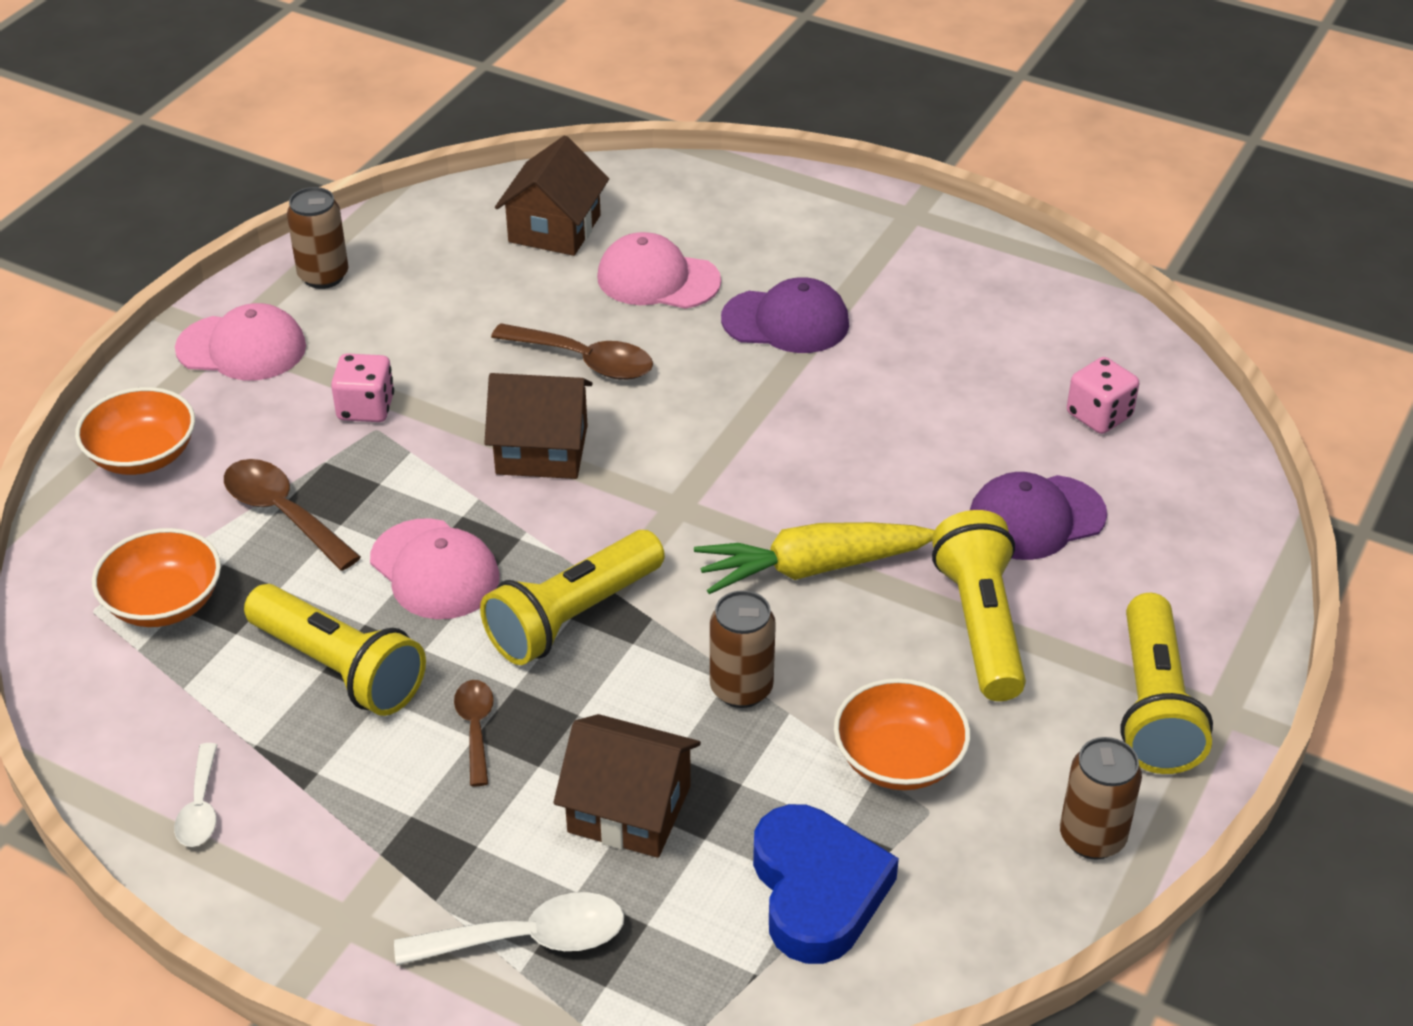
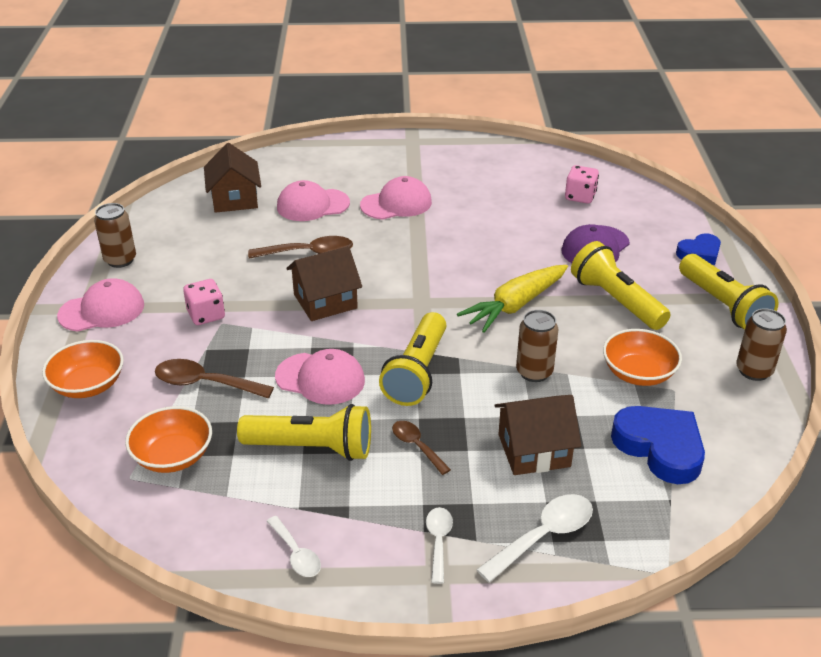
camera: 30 degrees left, 5 degrees down
purple cap [721,277,849,353] -> pink cap [360,176,432,220]
none -> white spoon [426,507,453,584]
none -> blue heart [676,233,721,265]

